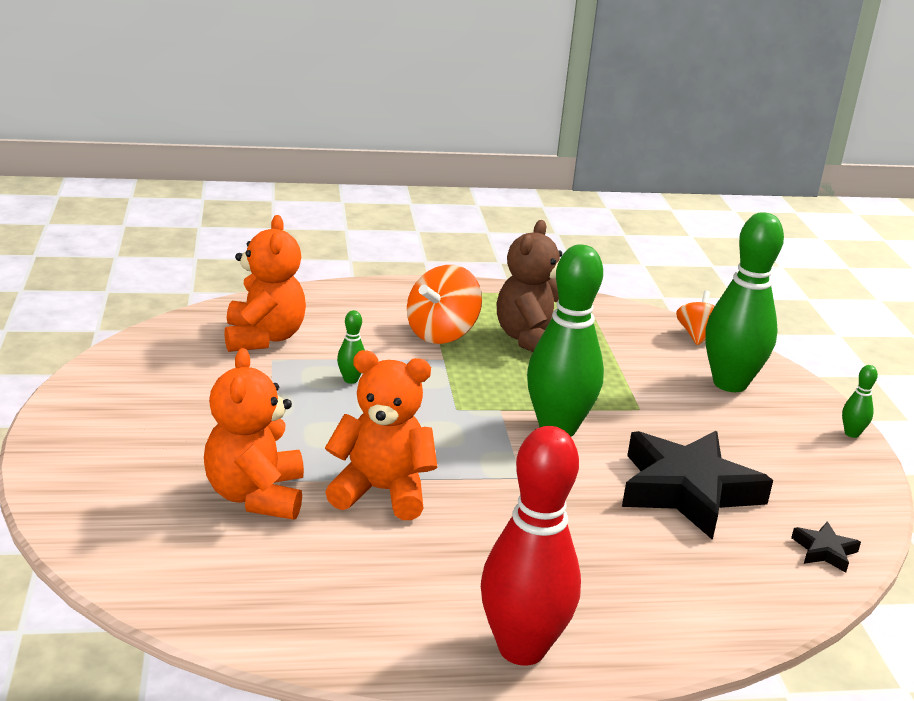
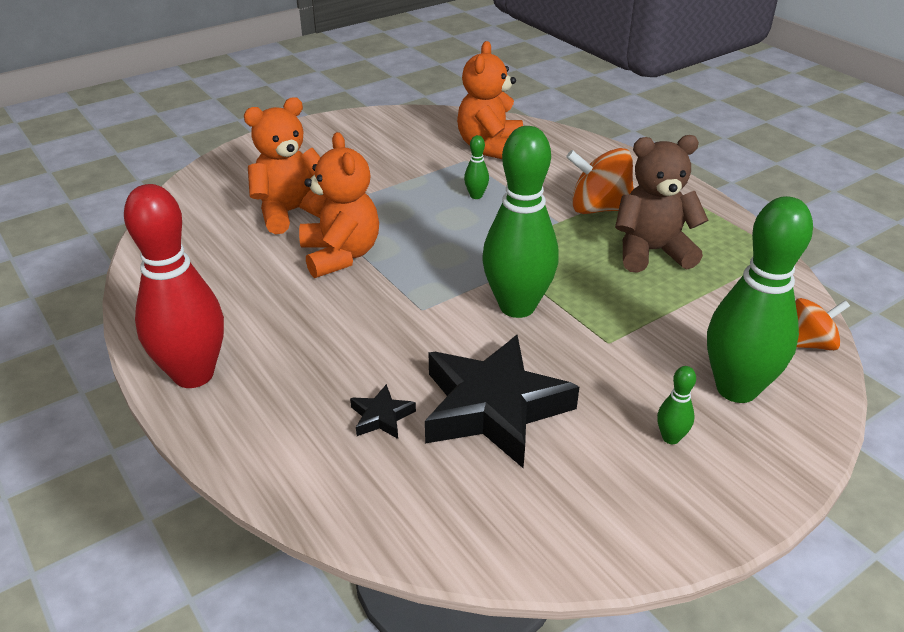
camera: 65 degrees right, 10 degrees up
orange teddy bear [224,215,306,352] -> orange teddy bear turned 135 degrees clockwise [457,41,523,159]
black star [791,521,861,573] -> black star moved to [350,384,416,439]
green bowling pin [842,365,878,438] -> green bowling pin moved to [657,366,696,444]

